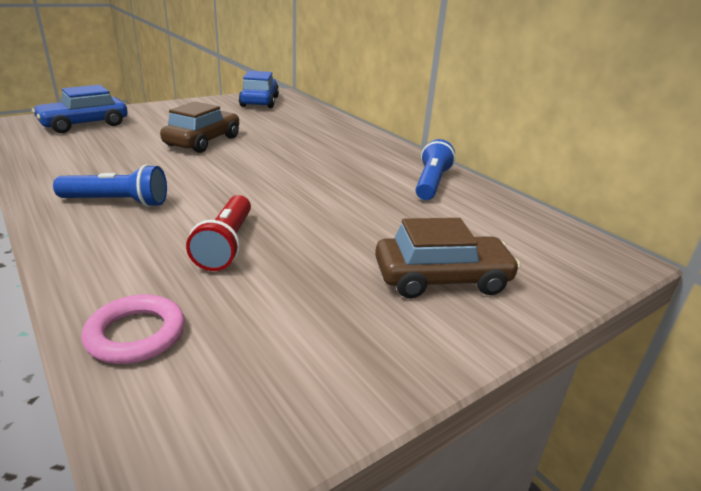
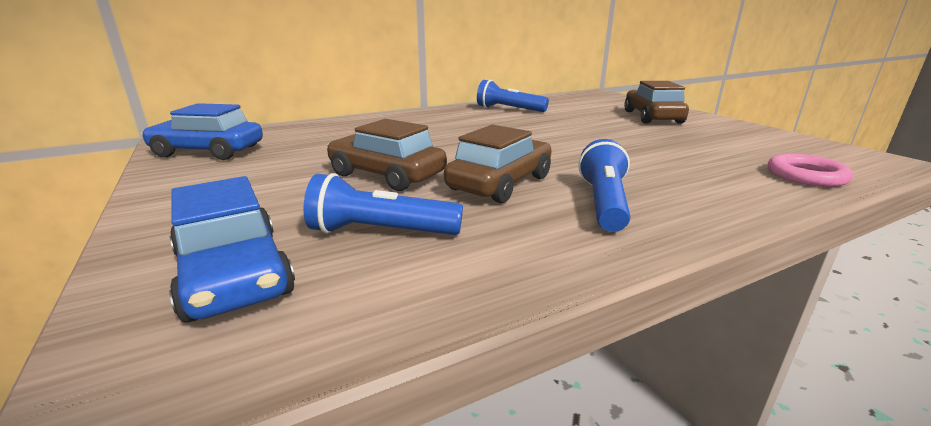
camera: 80 degrees left, 5 degrees down
red flashlight [186,195,251,271] -> none
none -> blue flashlight [303,173,463,235]
none -> brown car [444,124,552,203]

